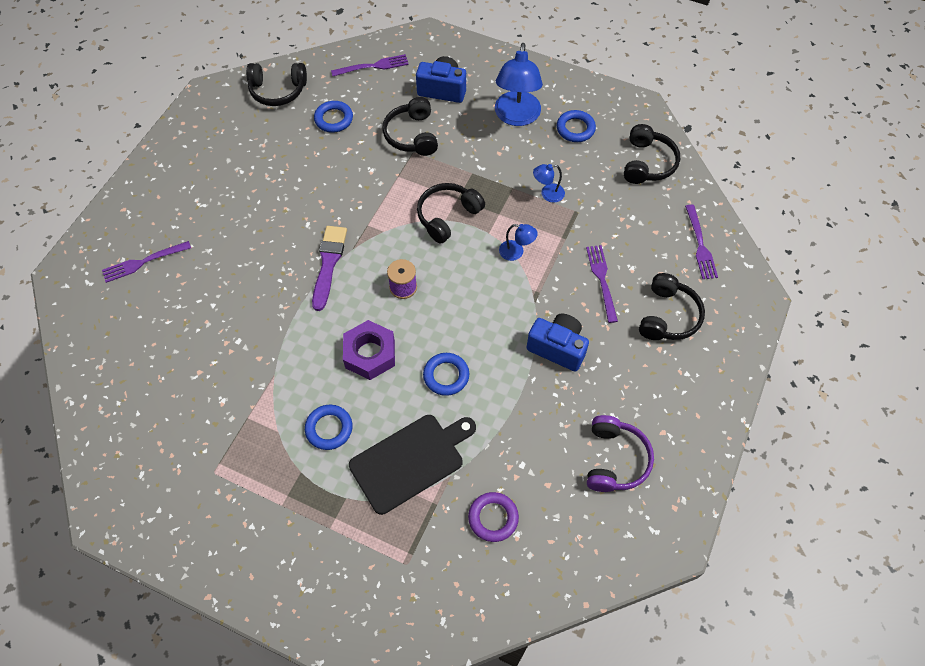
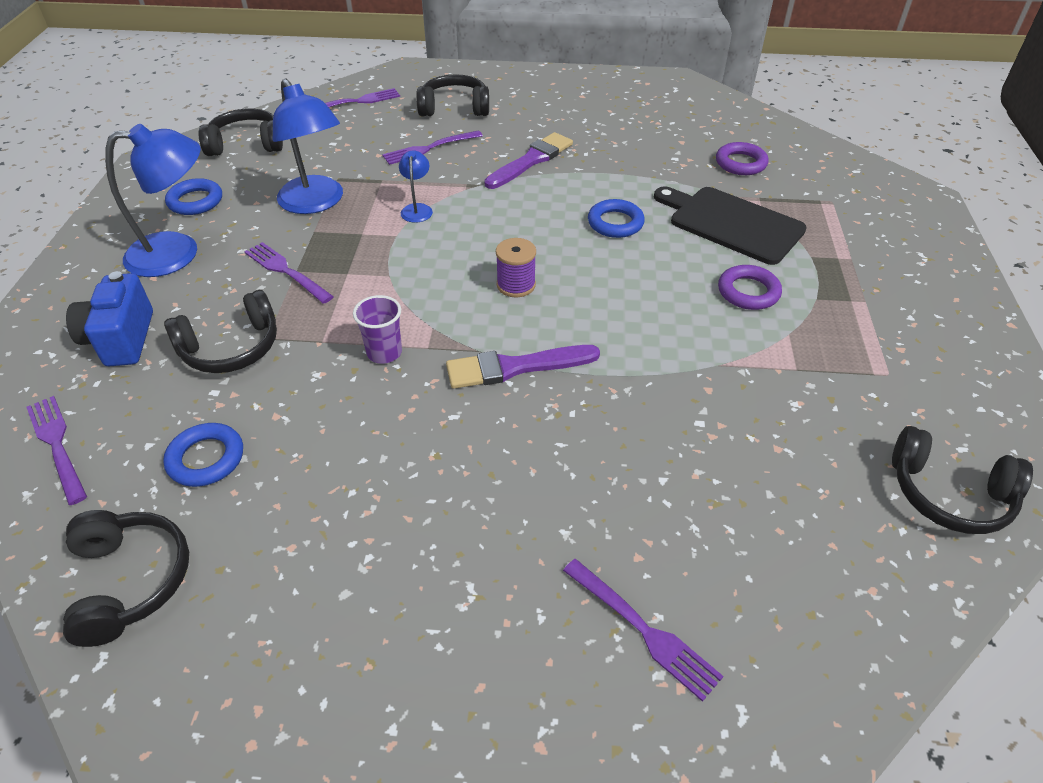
camera: 110 degrees left, 15 degrees down
blue ring [305,405,353,450] -> purple ring [718,265,782,310]
purple nut [343,320,395,380] -> none
black headphones [417,183,485,244] -> black headphones moved to [892,426,1033,534]
blue camera [526,314,589,372] -> purple brush [484,132,573,189]
blue lamp [533,164,565,203] -> blue lamp [273,78,343,214], size x2.09
purple headphones [587,415,654,492] -> none
none -> purple fork [244,242,334,304]
none -> purple cup [353,295,402,364]

